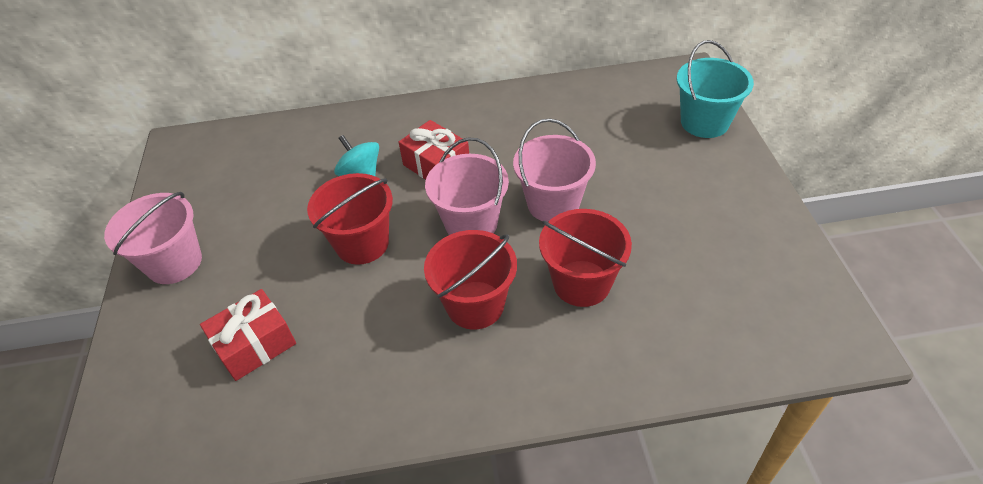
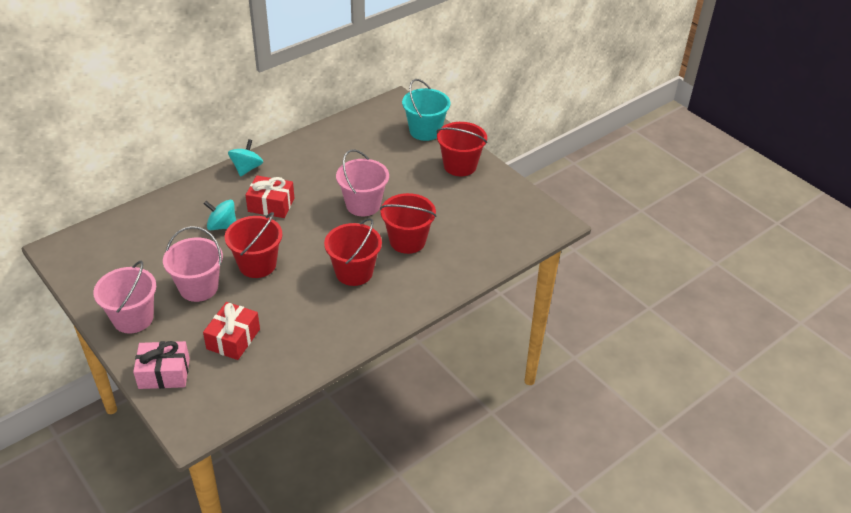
camera: 35 degrees left, 5 degrees down
pink bucket [425,137,509,235] -> pink bucket moved to [163,226,223,302]
none -> pink gift [133,341,190,389]
none -> turquoise spinning top [228,139,263,177]
none -> red bucket [437,122,487,176]

